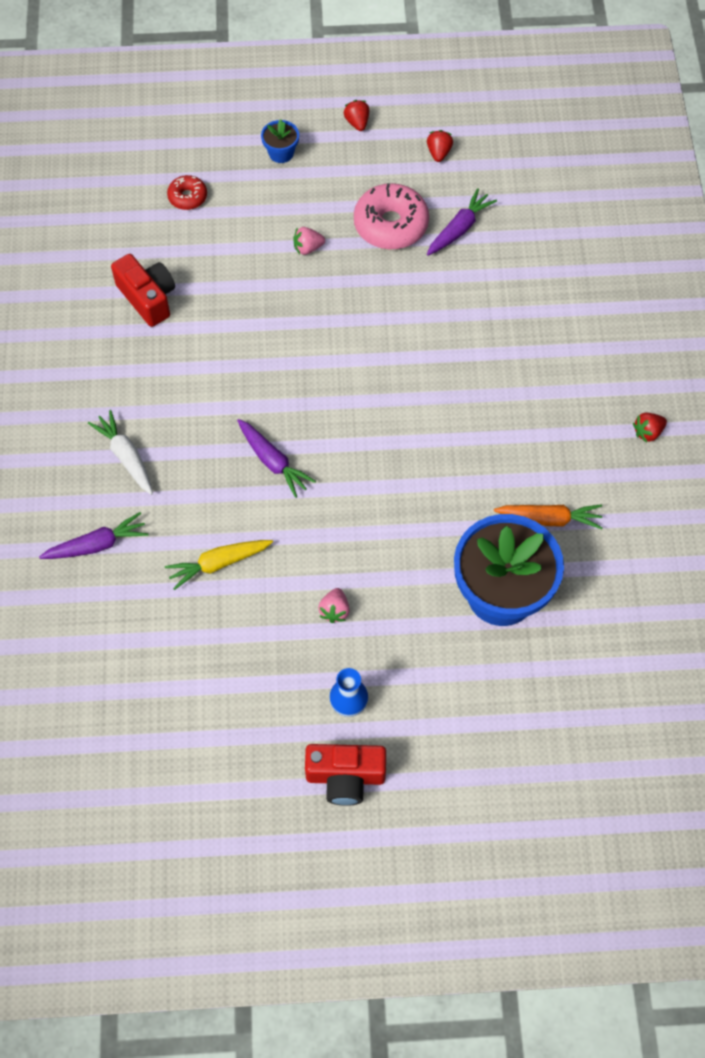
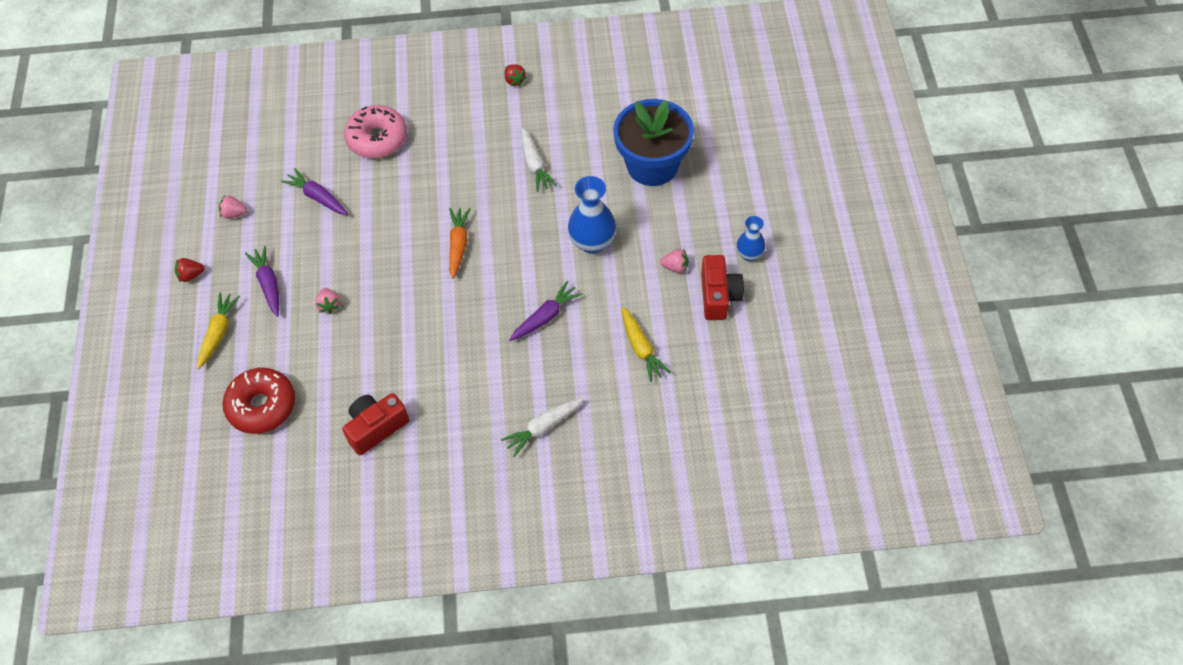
camera: 90 degrees left, 5 degrees down
purple carrot [39,512,149,559] -> purple carrot moved to [245,246,279,317]
red donut [167,175,207,210] -> red donut [223,368,295,434], size x1.87
blue flower pot [261,119,299,163] -> yellow carrot [197,292,240,369]
red camera [305,744,386,806] -> red camera moved to [701,255,744,320]
pink donut [354,183,429,249] -> pink donut moved to [344,105,407,158]
red strawberry [427,130,453,162] -> pink strawberry [219,195,247,219]
orange carrot [494,504,603,529] -> orange carrot moved to [449,208,471,279]
none -> white carrot [521,128,557,192]
none -> blue vase [568,176,616,254]

